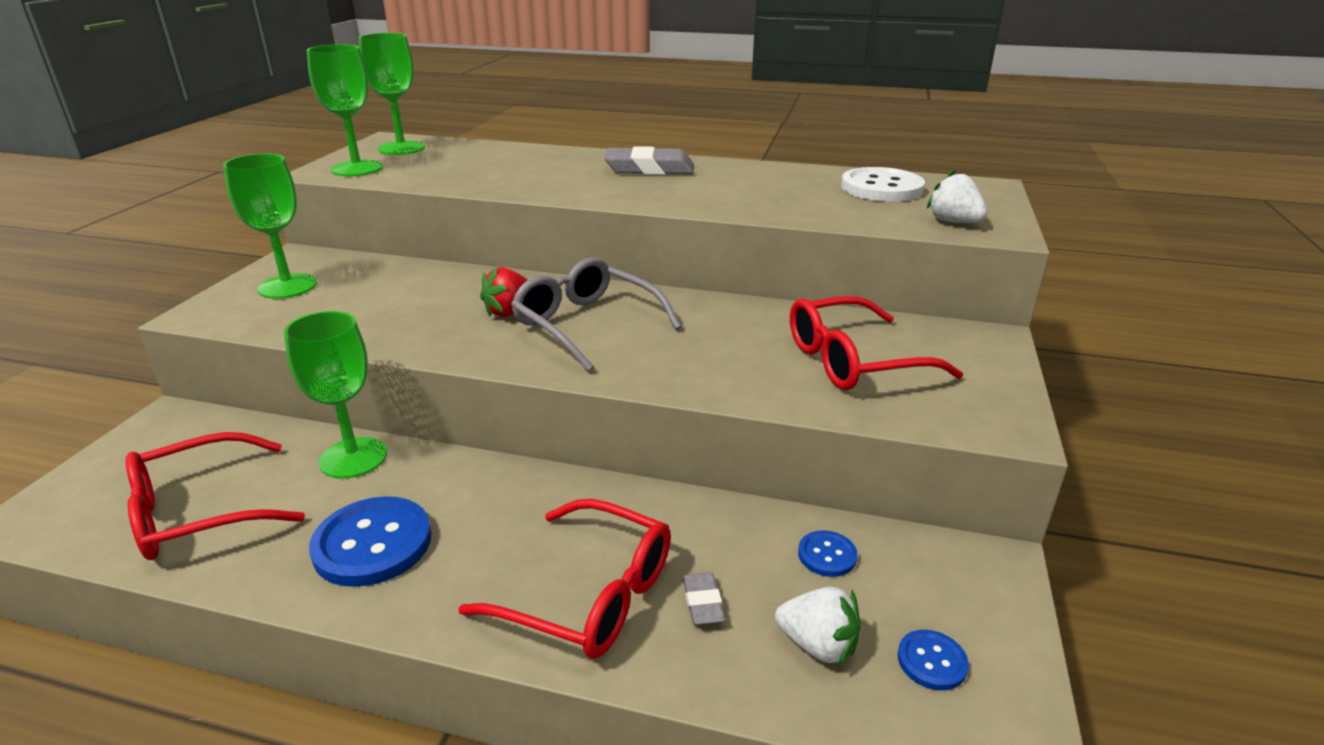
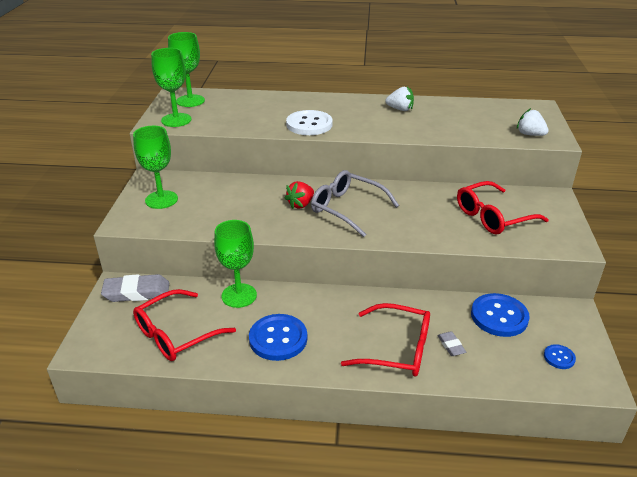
camera: 10 degrees left, 5 degrees up
grey eraser [604,146,694,175] -> grey eraser moved to [101,274,169,302]
white strawberry [775,587,861,666] -> white strawberry moved to [385,87,414,111]
blue button [798,530,858,577] -> blue button [471,293,530,337], size x2.01
white button [841,167,925,202] -> white button moved to [286,110,333,135]

